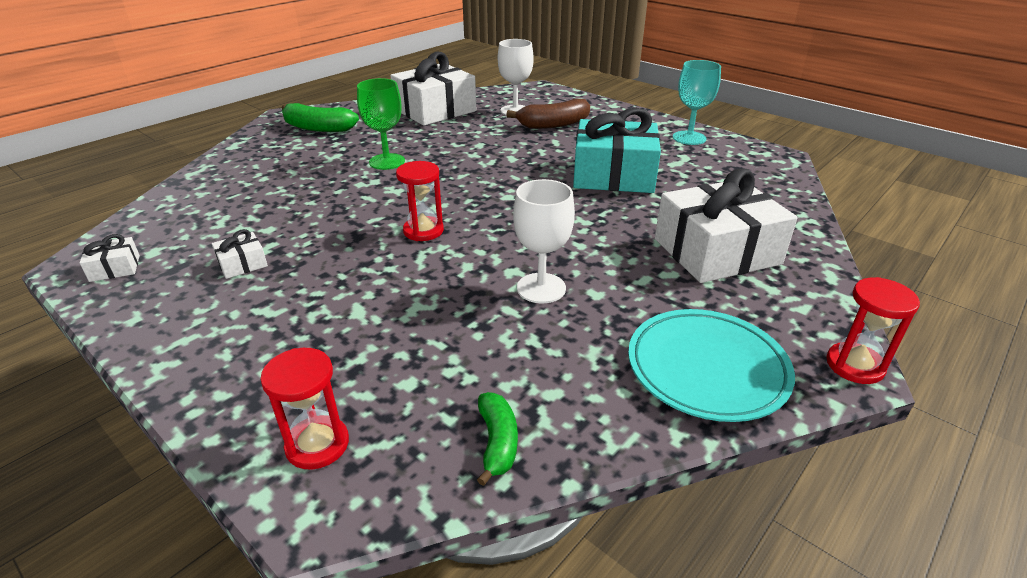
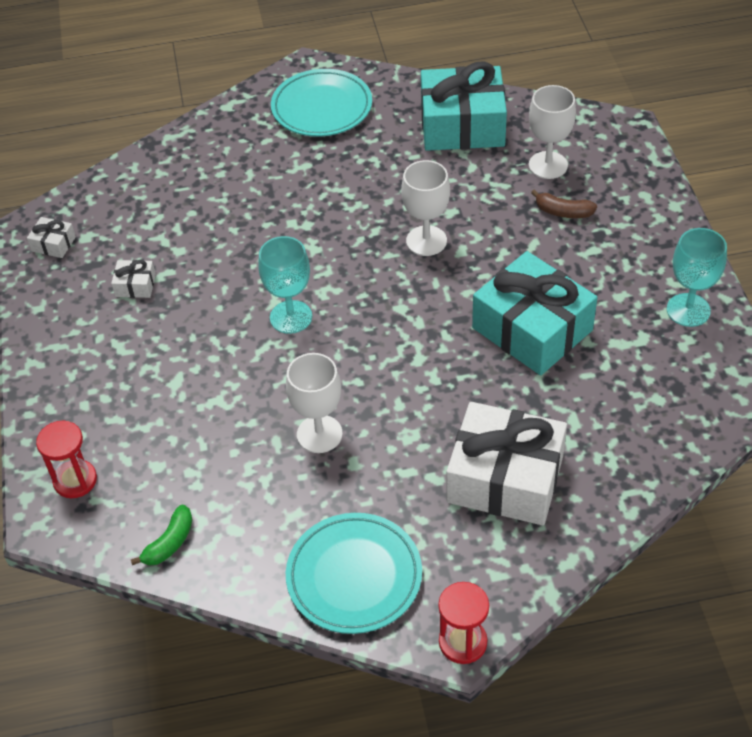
camera: 40 degrees right, 15 degrees up
green banana [281,103,359,132] -> turquoise plate [271,69,372,137]
green goblet [357,78,405,170] -> none
white gift [390,51,476,126] -> turquoise gift [421,61,507,151]
red hourglass [396,161,444,241] -> turquoise goblet [258,236,312,334]
brown banana [506,99,590,129] -> brown banana [531,189,597,218], size x0.61
none -> white goblet [401,160,450,256]

